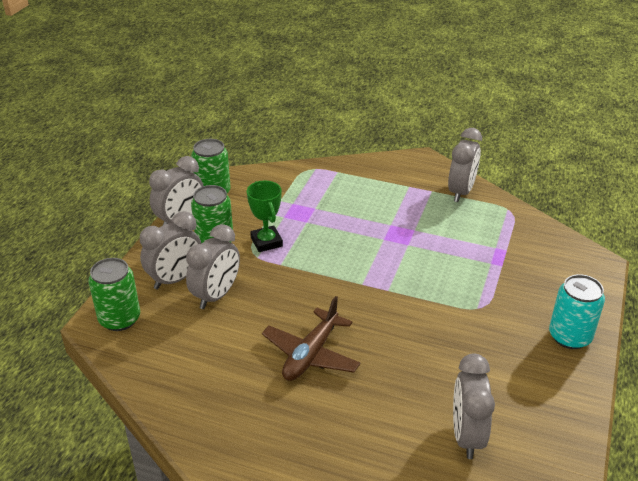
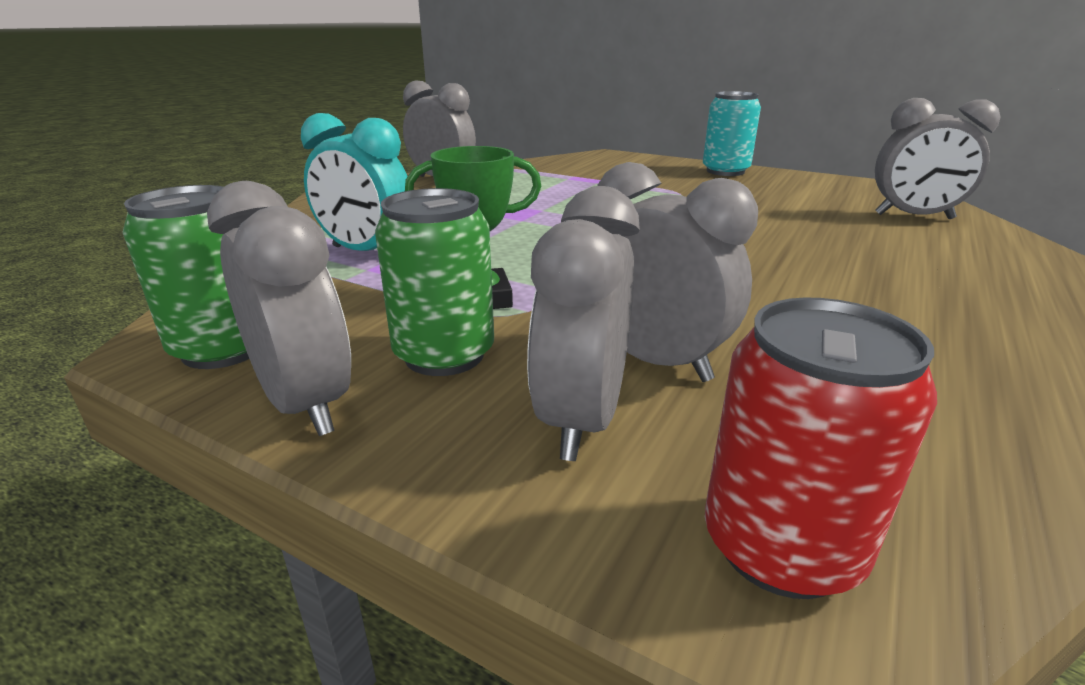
camera: 80 degrees left, 10 degrees down
green can [88,258,140,331] -> red can [705,297,937,599]
grey clock [140,211,202,290] -> grey clock turned 135 degrees counterclockwise [527,186,640,461]
brown plane [262,296,361,381] -> none
none -> turquoise clock [301,113,408,251]

